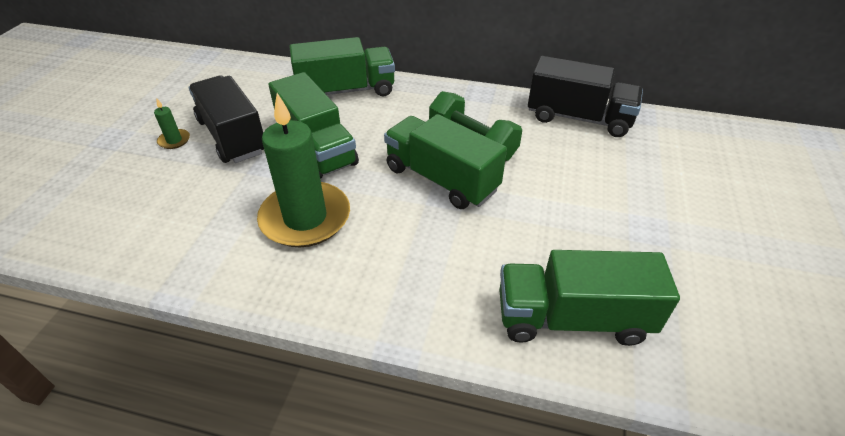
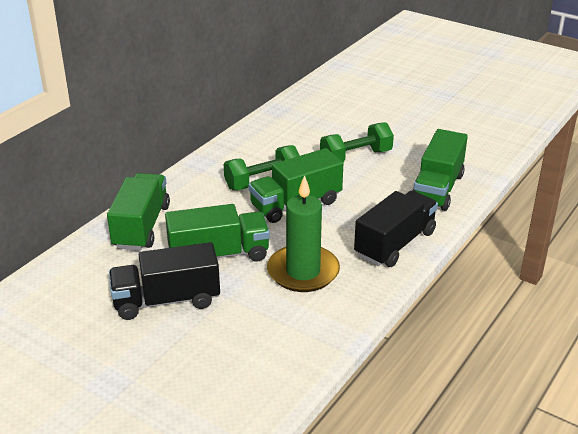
camera: 70 degrees left, 10 degrees down
green candle [154,99,190,149] -> none
black truck [528,56,643,137] -> black truck moved to [354,191,438,267]
none -> green dumbbell [320,122,394,162]

